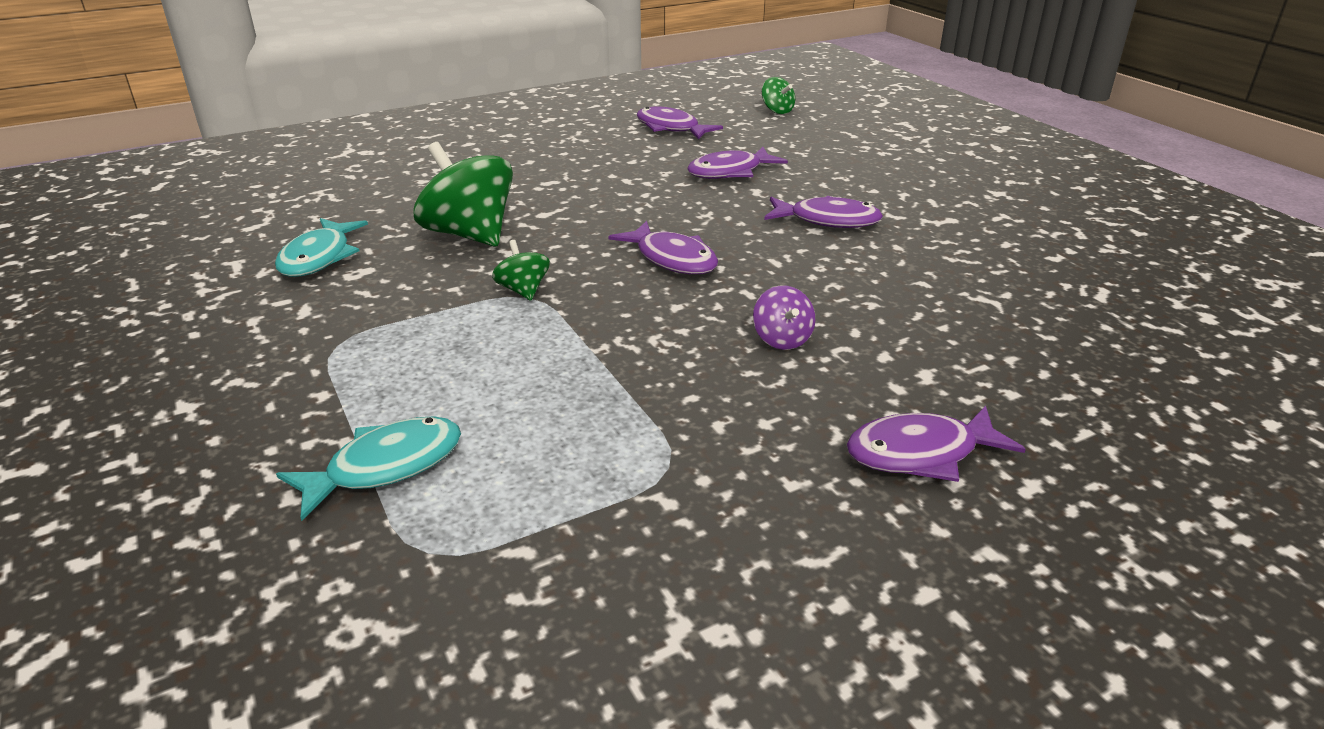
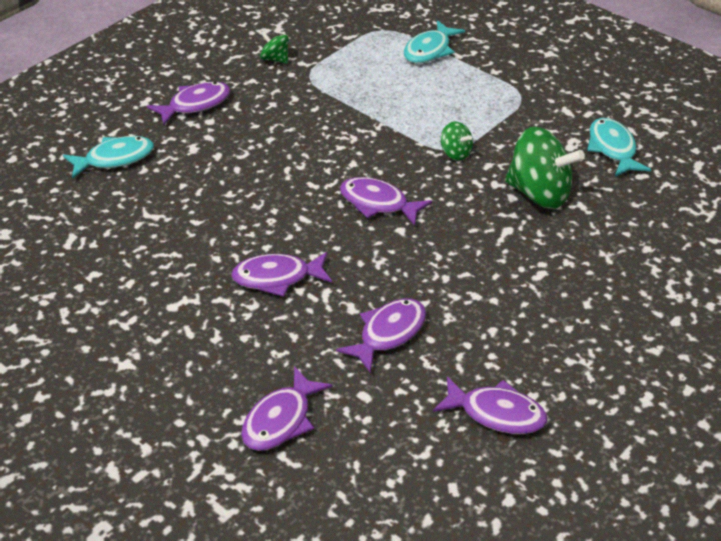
camera: 160 degrees right, 10 degrees up
purple spinning top [753,286,815,350] -> none
green spinning top [762,77,795,114] -> green spinning top moved to [260,31,289,64]
none -> turquoise fish [63,136,154,179]
none -> purple fish [241,366,333,451]

